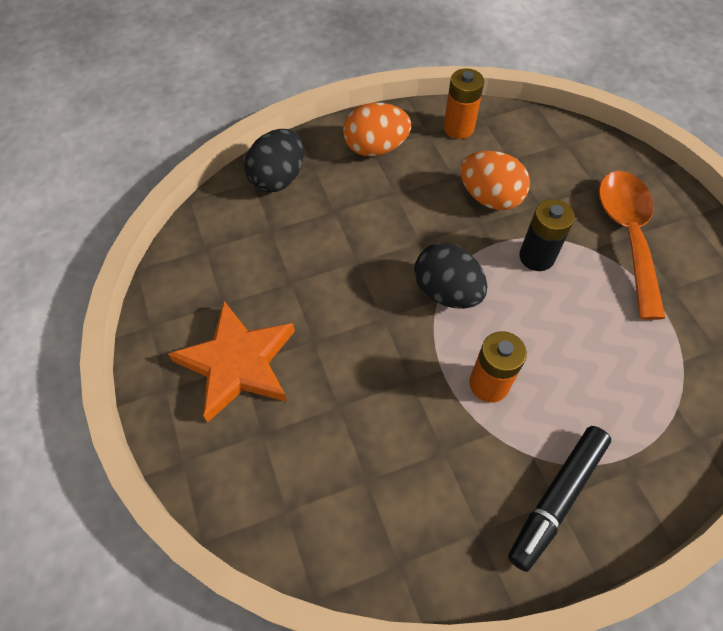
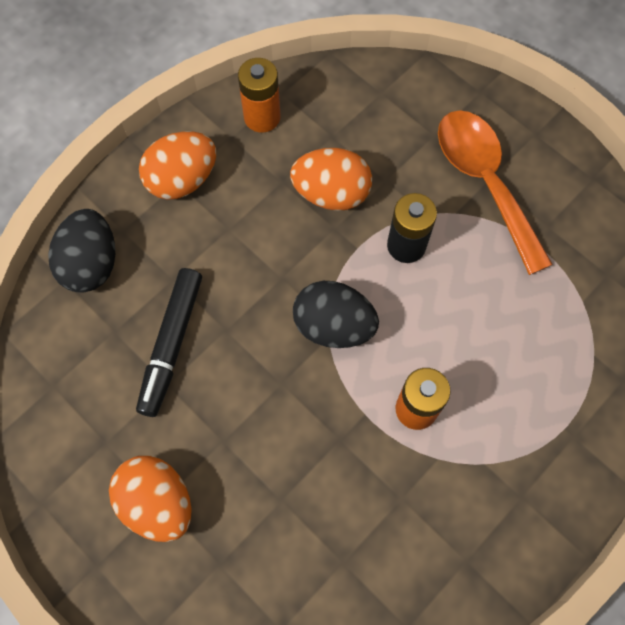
camera: 25 degrees left, 10 degrees up
orange star [168,301,295,423] -> orange egg [109,456,191,542]
black marker [508,426,611,572] -> black marker moved to [136,268,202,417]

